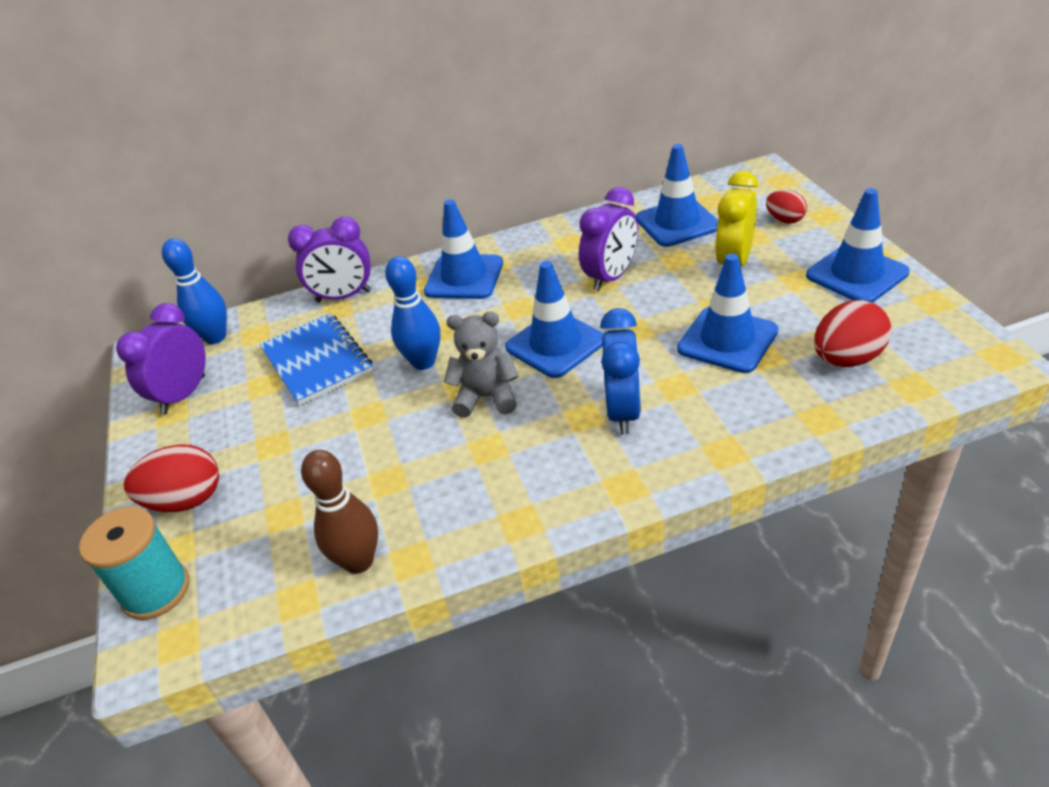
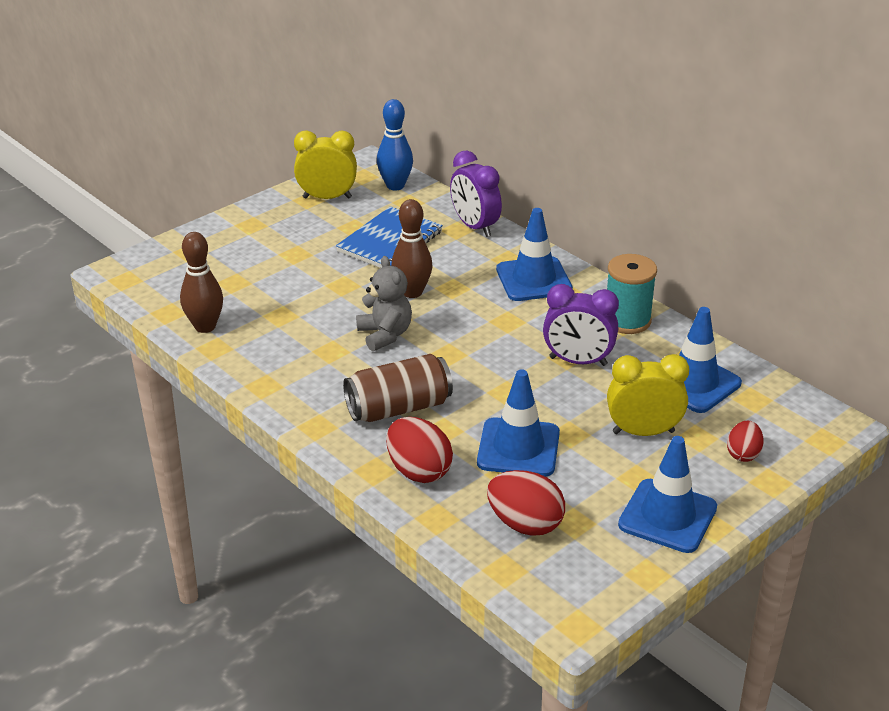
camera: 60 degrees right, 5 degrees down
turquoise spool [79,506,189,620] -> turquoise spool moved to [607,254,657,334]
purple clock [116,303,206,414] -> yellow clock [294,130,357,199]
red egg [124,444,219,512] -> red egg moved to [386,417,453,483]
blue bowling pin [385,256,440,370] -> brown bowling pin [391,199,433,298]
blue traffic cone [505,261,604,378] -> none
blue clock [600,308,641,434] -> brown can [343,354,453,422]

